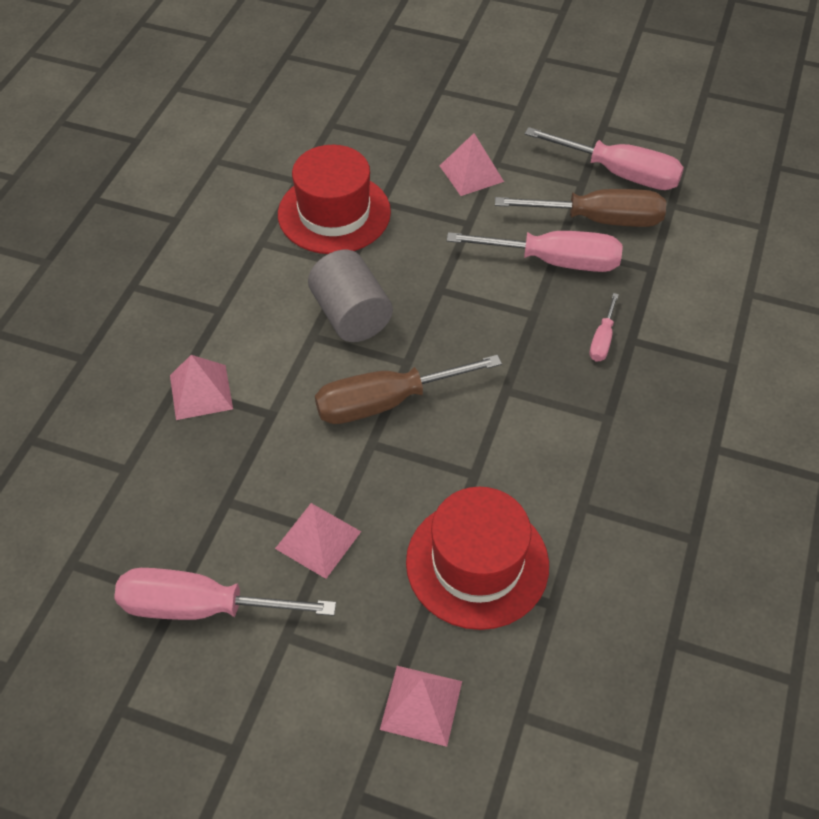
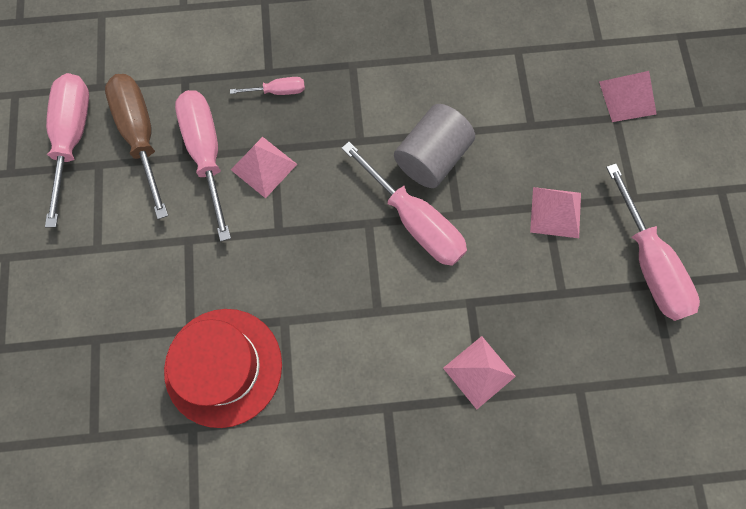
camera: 115 degrees left, 20 degrees up
grey cylinder [308,250,393,342] -> grey cylinder moved to [394,104,475,188]
brown screwdriver [315,355,502,424] -> pink screwdriver [341,142,467,266]
red hat [406,487,549,630] -> none
pink pyramid [440,133,504,196] -> pink pyramid moved to [231,137,297,198]

